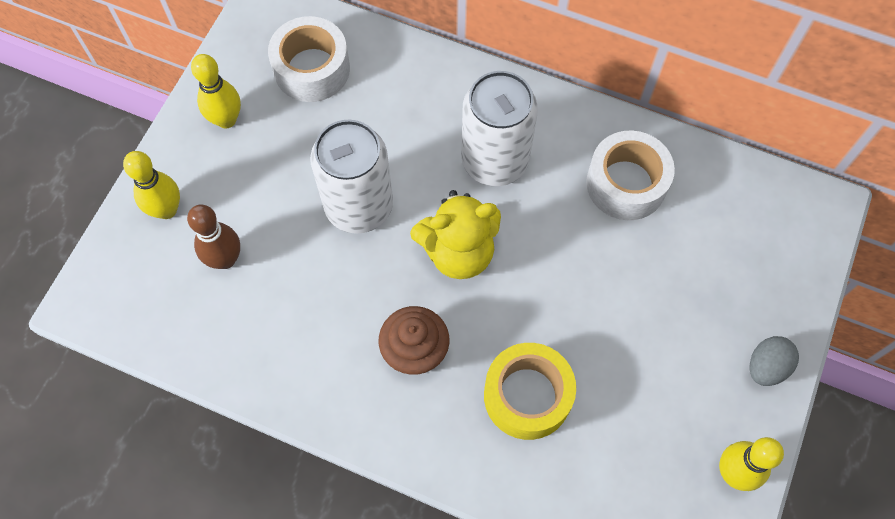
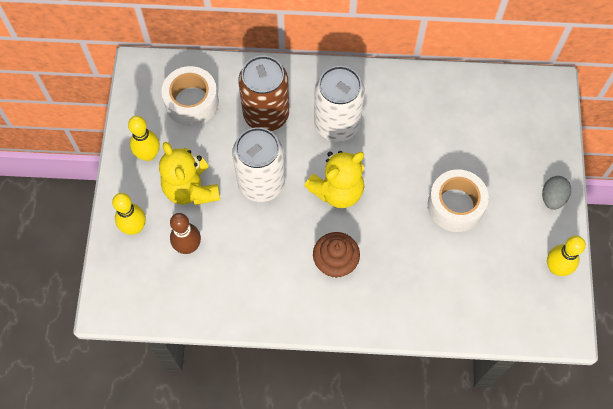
camera: 20 degrees left, 0 degrees up
yellow tape [484,343,576,440] -> none
white tape [586,130,675,220] -> white tape moved to [428,170,489,232]
none -> yellow teddy bear [159,142,220,205]
none -> brown can [238,56,289,131]

